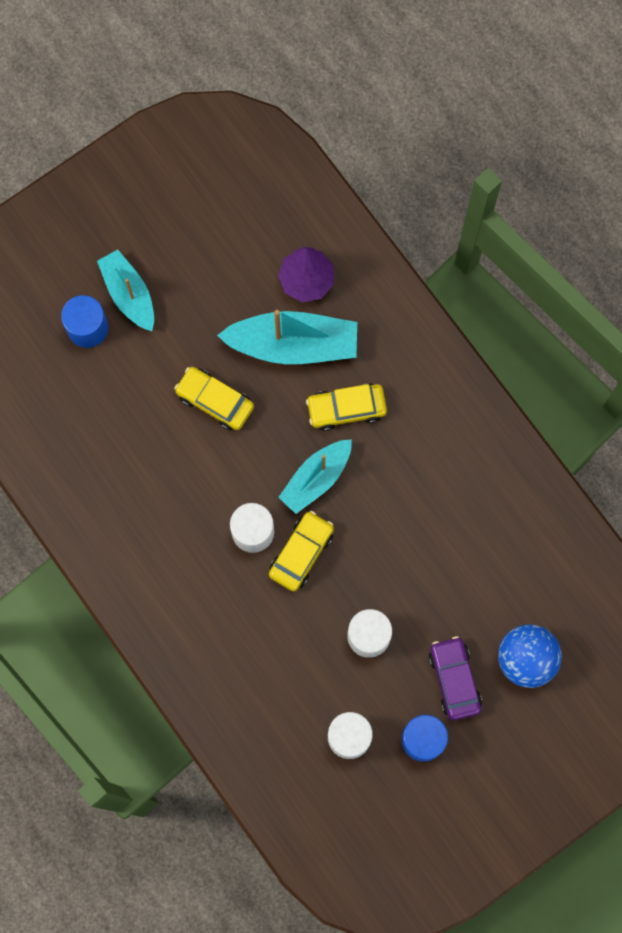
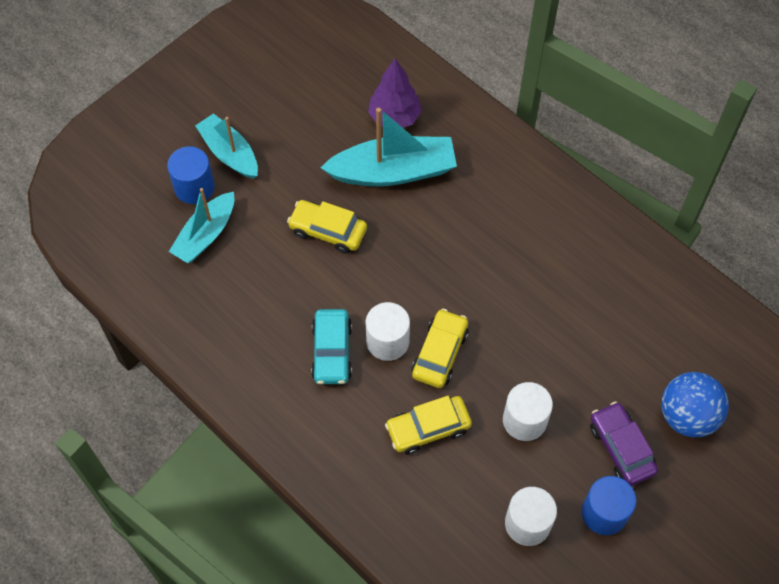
camera: 10 degrees left, 15 degrees down
turquoise boat [278,439,352,514] -> turquoise boat moved to [169,188,234,263]
yellow car [306,383,387,431] -> yellow car moved to [385,396,472,455]
none -> turquoise car [311,309,352,384]

